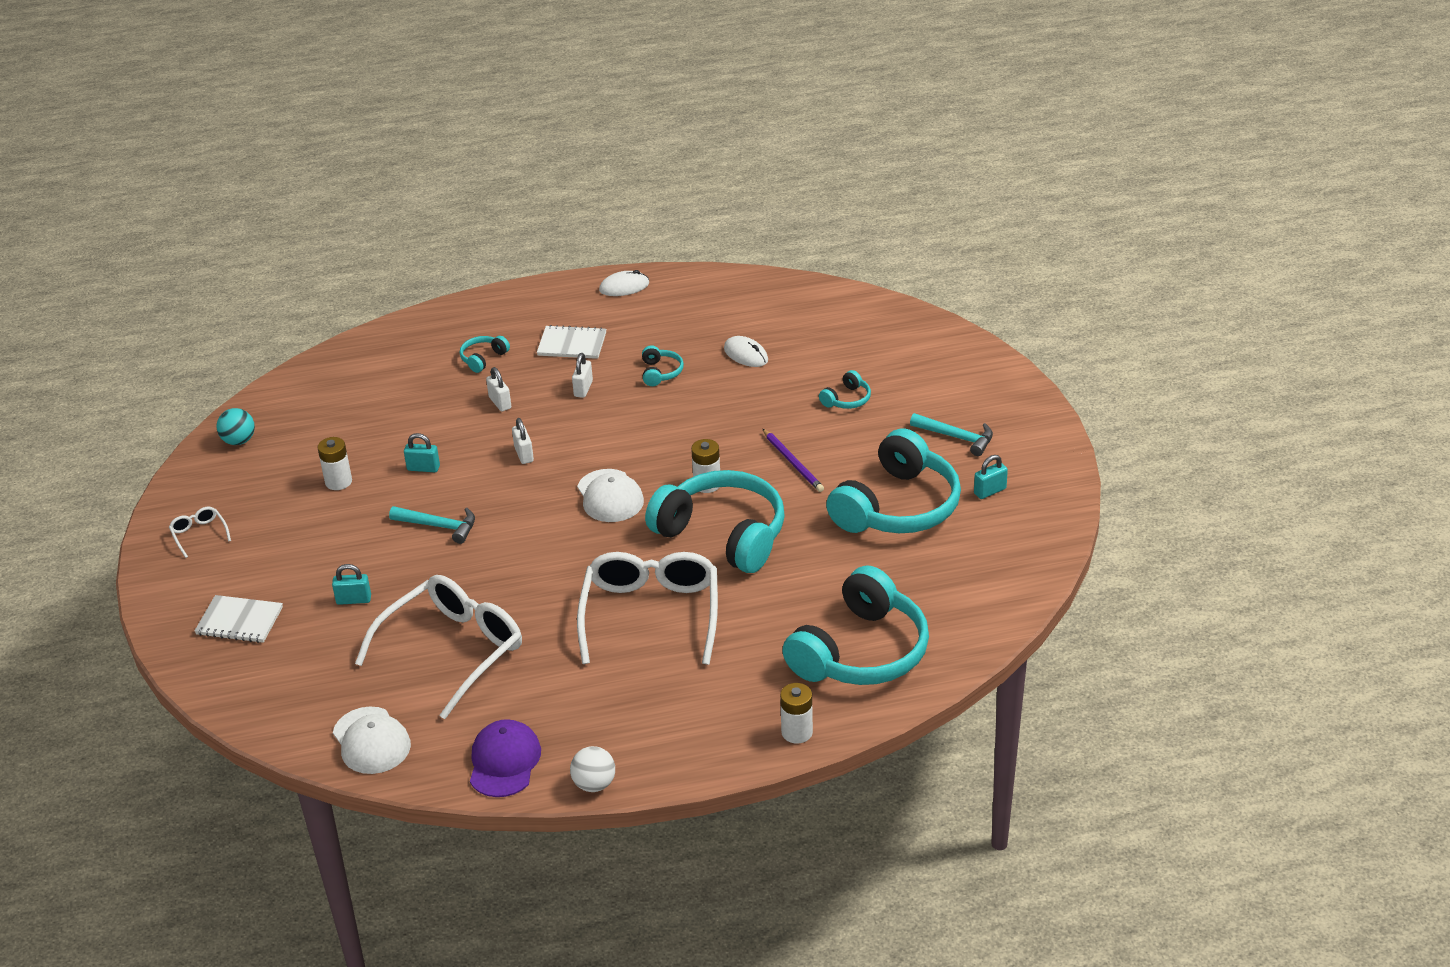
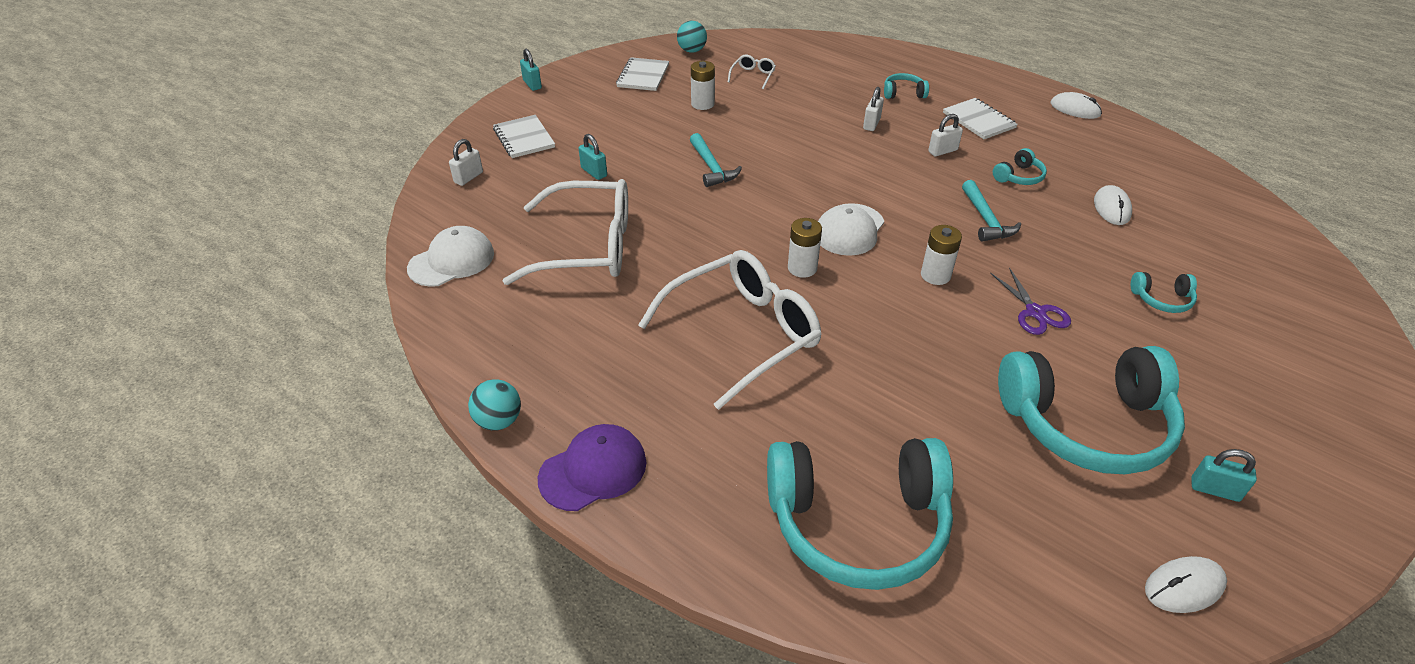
camera: 50 degrees right, 5 degrees up
white glasses [169,507,231,558] -> white glasses moved to [728,54,776,89]
white cap [333,706,411,774] -> white cap turned 150 degrees counterclockwise [407,226,494,287]
turquoise padlock [404,433,440,472] -> turquoise padlock moved to [520,49,542,91]
purple cap [470,719,541,797] -> purple cap moved to [538,424,646,511]
white padlock [512,418,534,464] -> white padlock moved to [449,139,483,186]
white ball [570,746,615,792] -> turquoise ball [468,379,521,431]
turquoise headphones [645,470,785,573] -> none
purple pencil [763,429,824,492] -> purple scissors [990,267,1071,335]
white battery [780,683,813,744] -> white battery moved to [788,218,822,278]
turquoise hammer [910,413,993,456] -> turquoise hammer moved to [962,180,1021,242]
none -> white notebook [616,57,669,91]
none -> white mouse [1145,556,1227,613]

